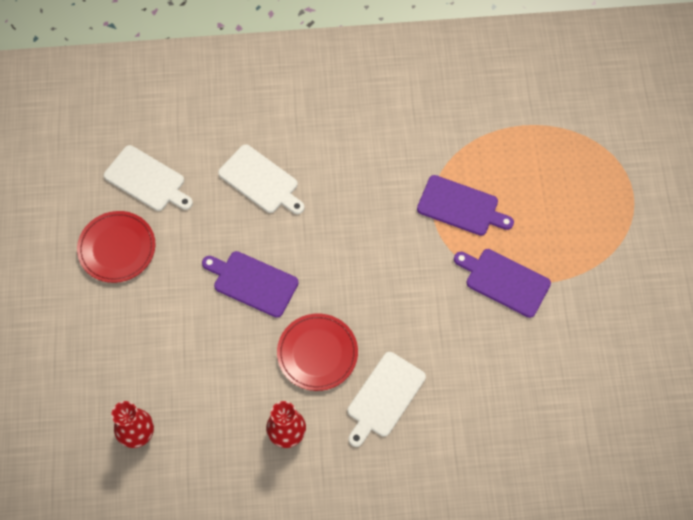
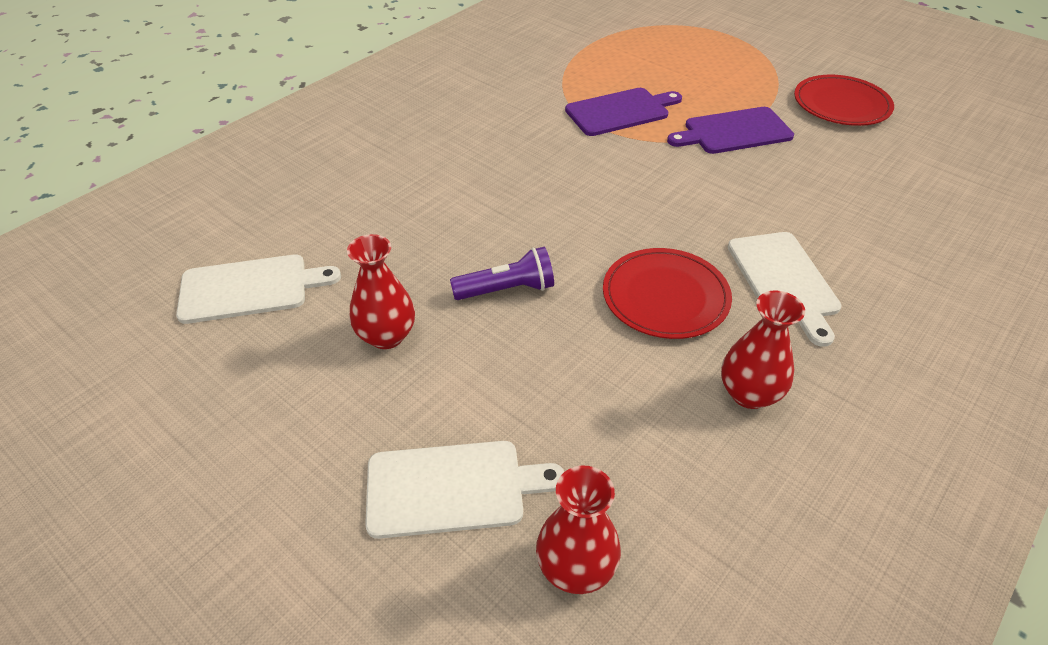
camera: 45 degrees left, 20 degrees down
red plate [77,211,155,283] -> red plate moved to [794,75,894,126]
purple cutting board [202,251,299,318] -> purple flashlight [450,247,554,300]
white cutting board [218,144,305,214] -> white cutting board moved to [365,441,564,539]
none -> red vase [347,234,415,349]

